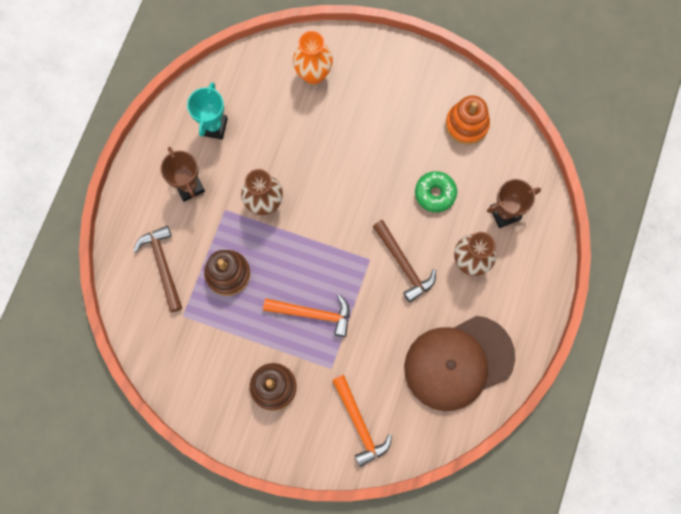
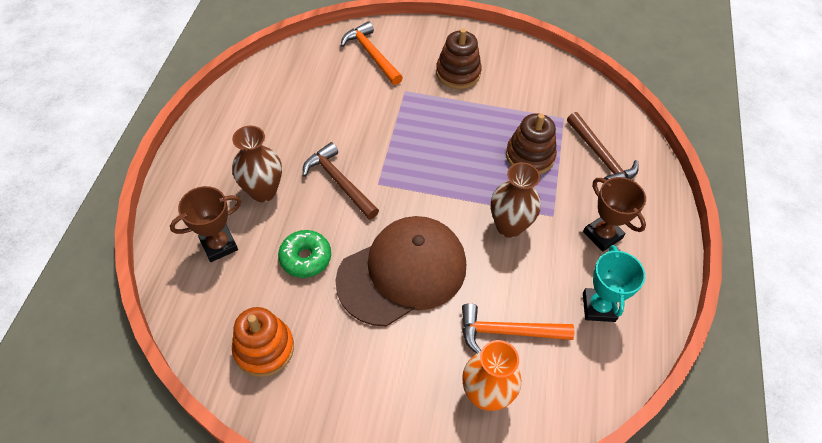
camera: 170 degrees right, 20 degrees down
orange hammer [263,295,349,337] -> orange hammer moved to [462,303,575,353]
brown cap [404,316,515,411] -> brown cap moved to [335,216,466,326]

